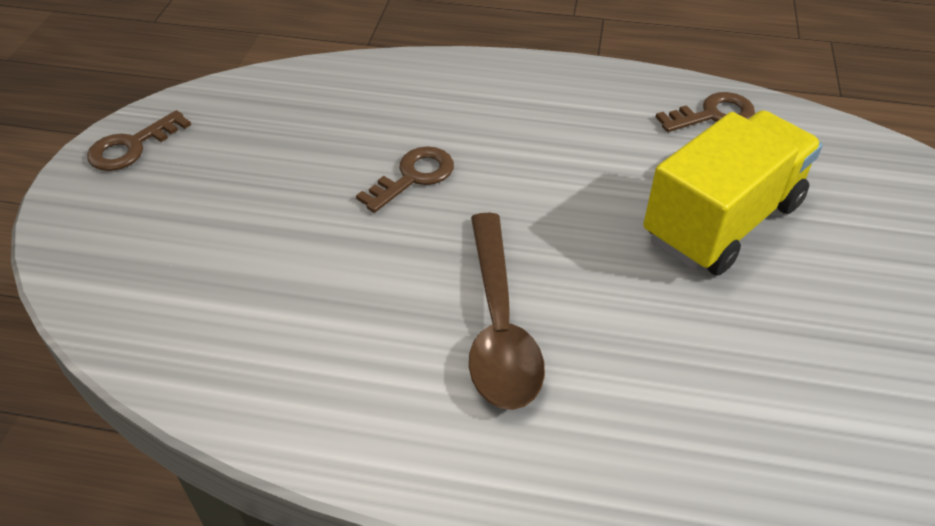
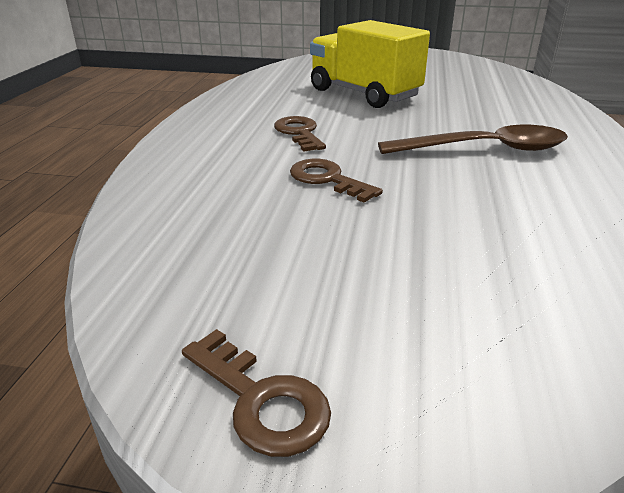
camera: 90 degrees left, 15 degrees down
brown key [656,92,755,132] -> brown key moved to [274,116,326,152]

